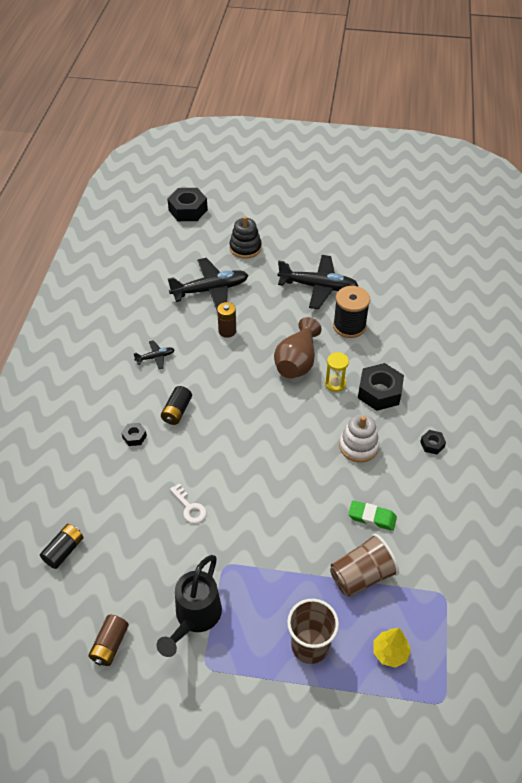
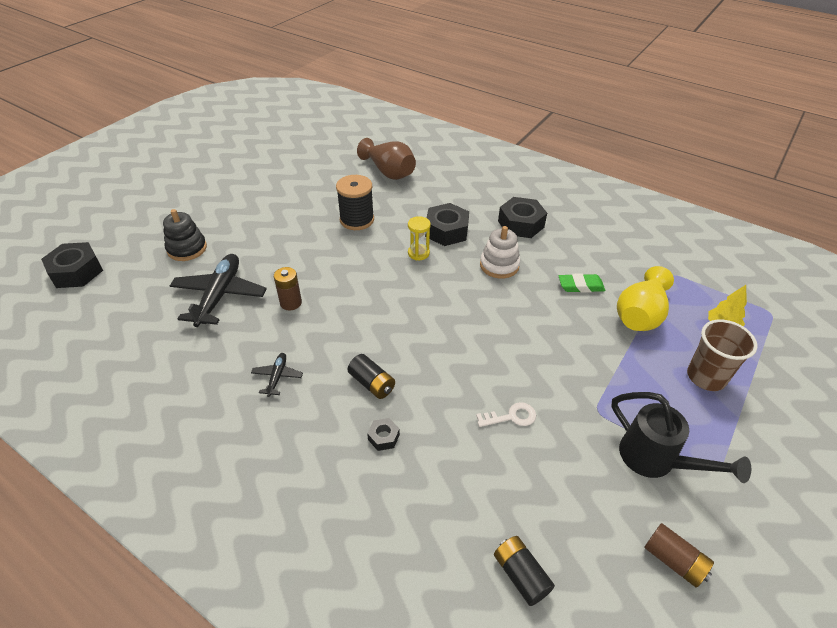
camera: 65 degrees left, 5 degrees down
brown vase [274,317,322,379] -> brown vase moved to [357,138,416,180]
black plane [278,255,358,309] -> none
brown cup [330,534,399,597] -> yellow vase [617,266,674,331]
green eraser [348,501,397,531] -> green eraser turned 45 degrees clockwise [559,274,605,293]
black nut [420,430,446,454] -> black nut [498,197,547,238], size x2.05

